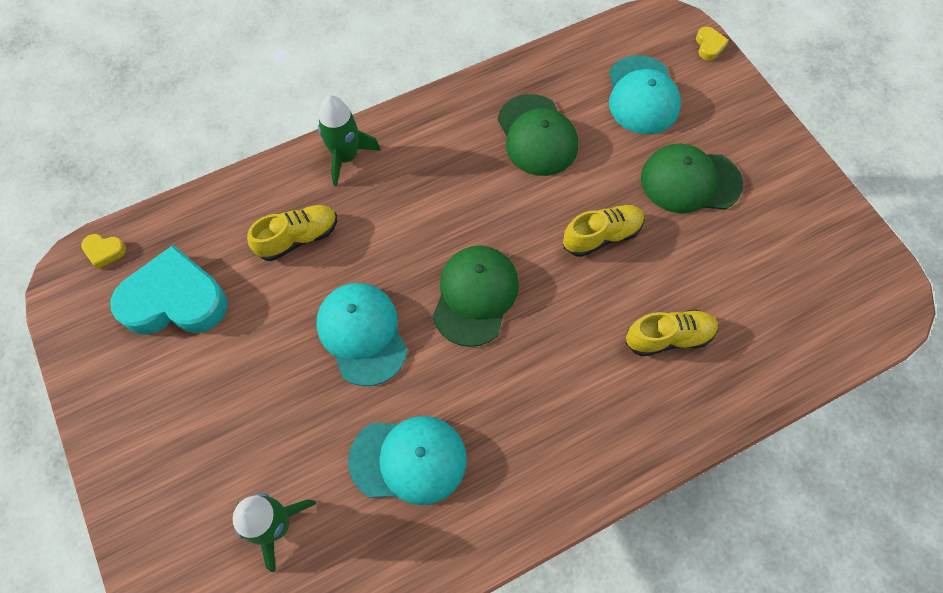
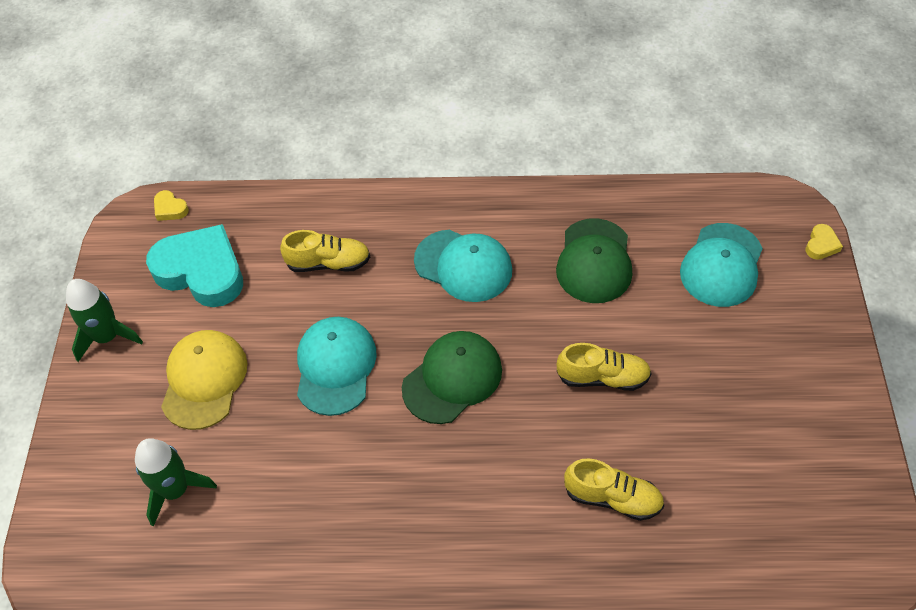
camera: 30 degrees right, 10 degrees down
green rocket [318,95,381,187] -> green rocket moved to [66,279,143,362]
turquoise cap [348,416,467,505] -> turquoise cap moved to [414,230,512,302]
green cap [641,144,743,213] -> none
none -> yellow cap [161,330,248,430]

